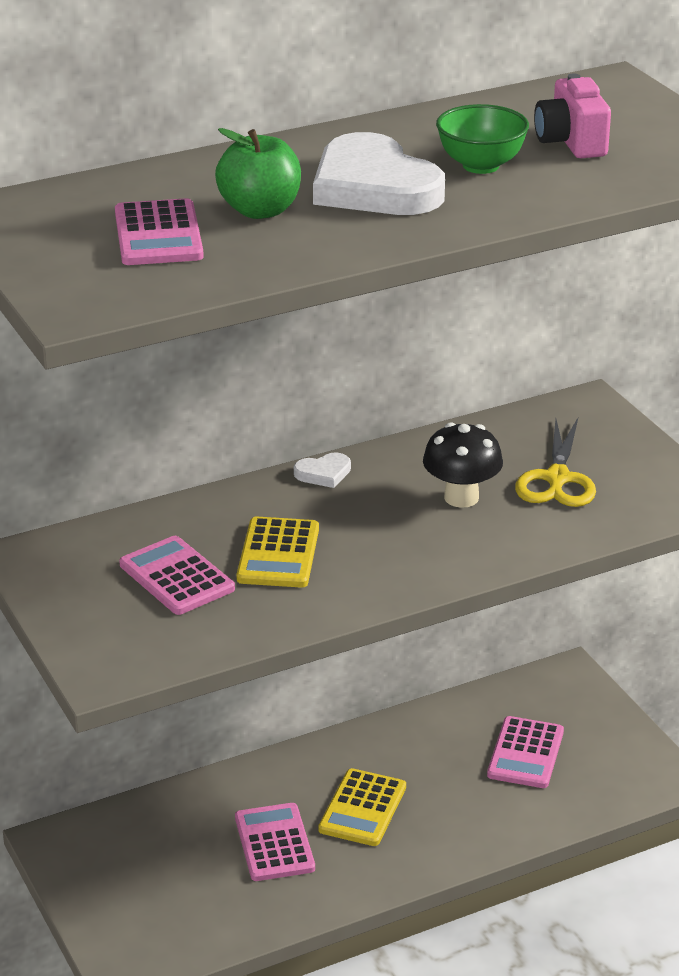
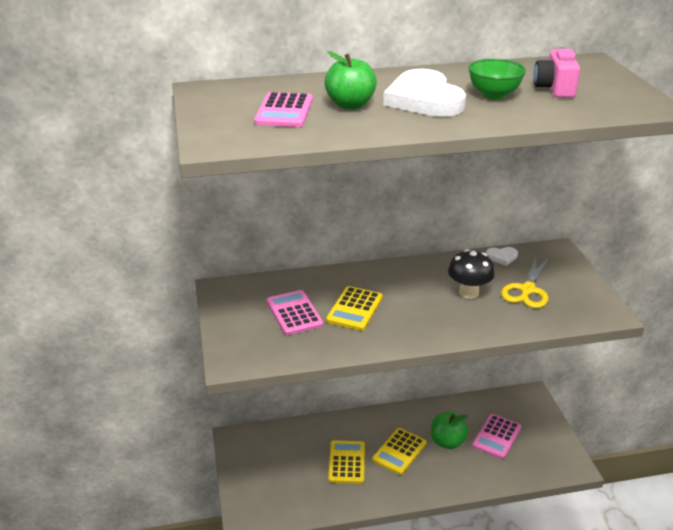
camera: 15 degrees right, 0 degrees up
pink calculator [235,803,315,881] -> yellow calculator [328,440,365,484]
white heart [294,453,351,488] -> white heart moved to [486,247,518,266]
none -> green apple [431,412,468,449]

